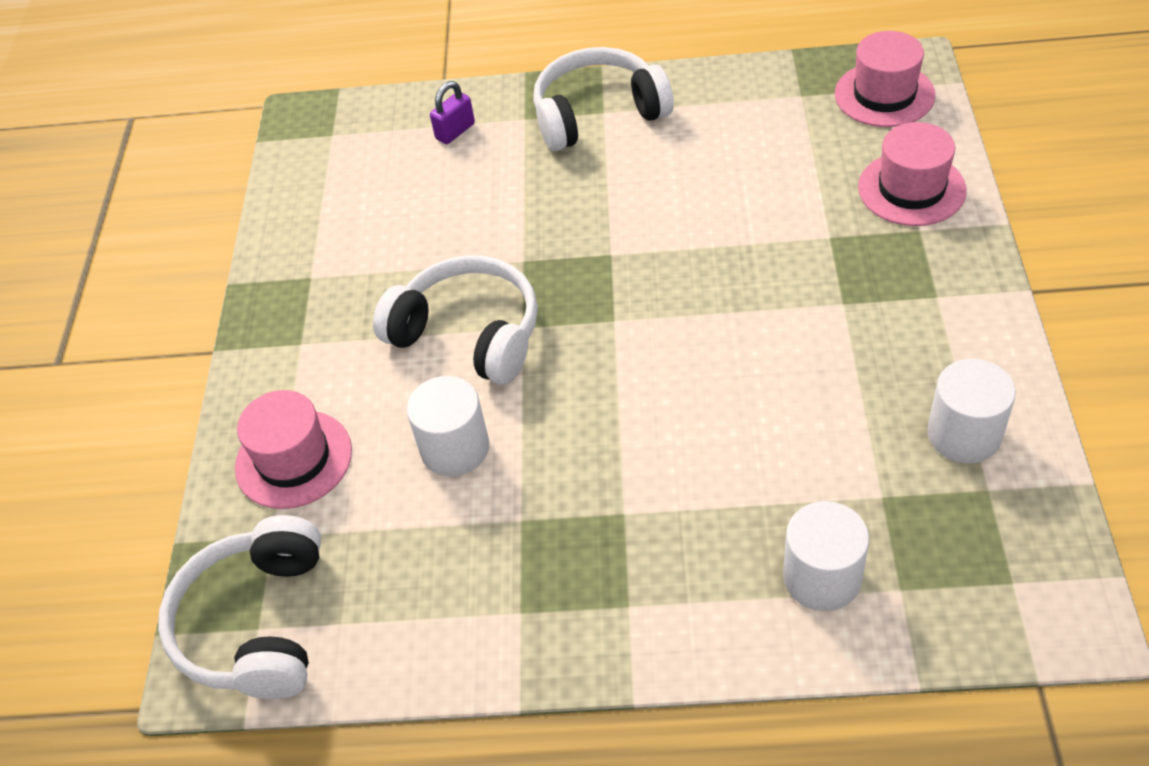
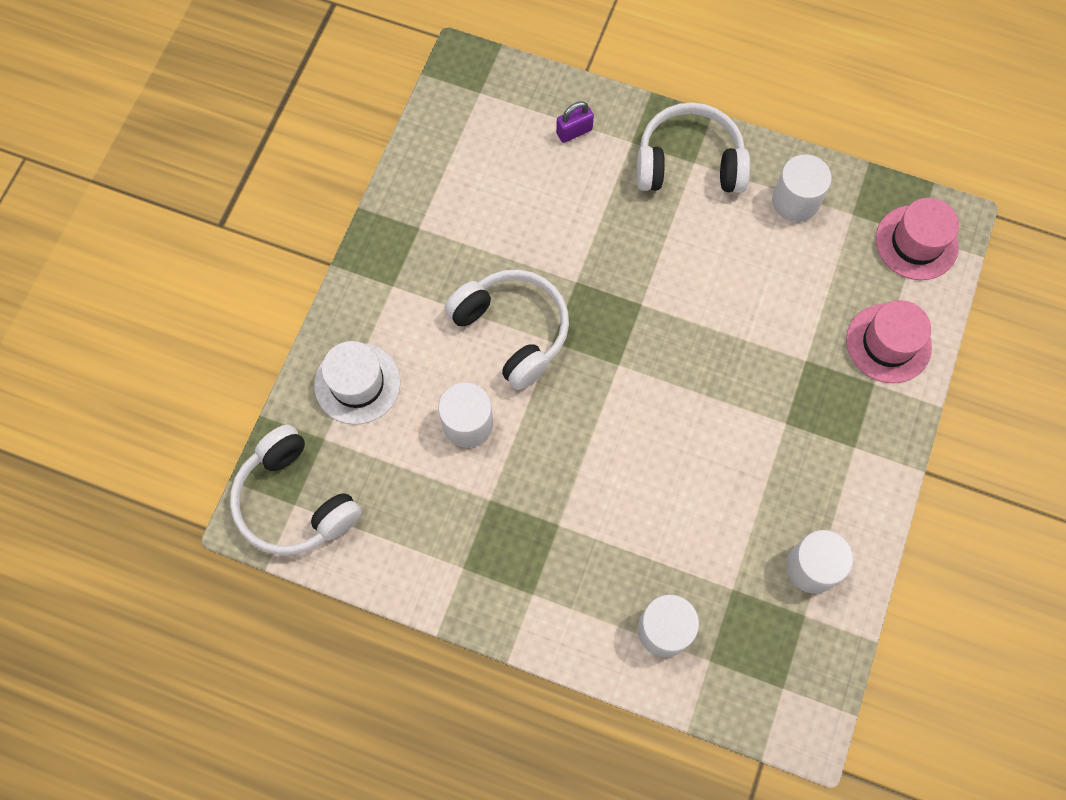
camera: 15 degrees right, 20 degrees up
white headphones [158,515,321,699] -> white headphones turned 60 degrees counterclockwise [230,424,361,555]
pink hat [235,390,352,509] -> white hat [314,341,401,425]
none -> white cylinder [772,154,832,222]

